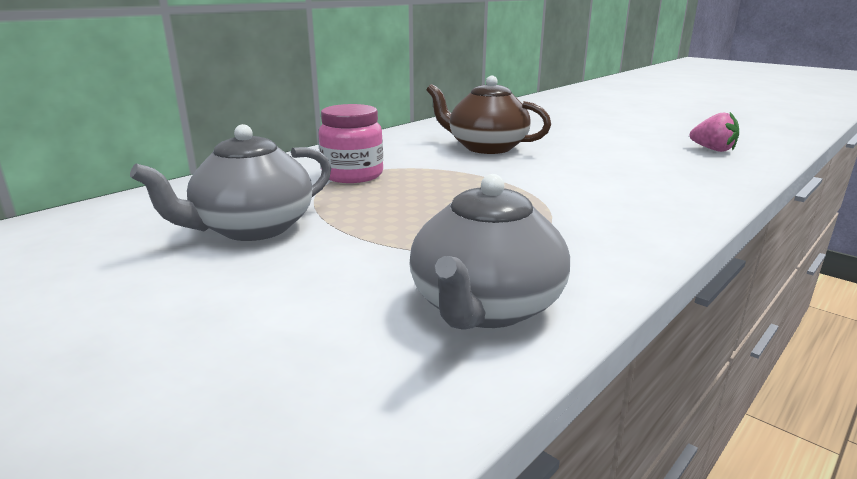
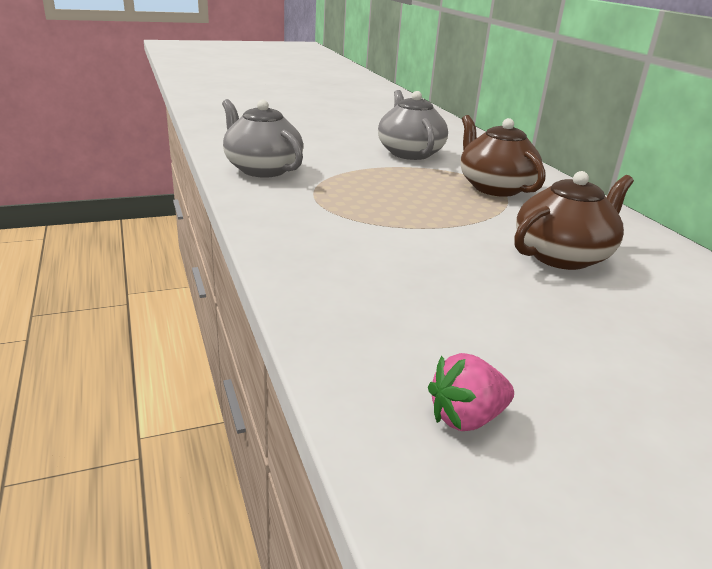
camera: 115 degrees right, 5 degrees up
pink jar [319,104,383,183] -> brown teapot [460,115,545,197]

